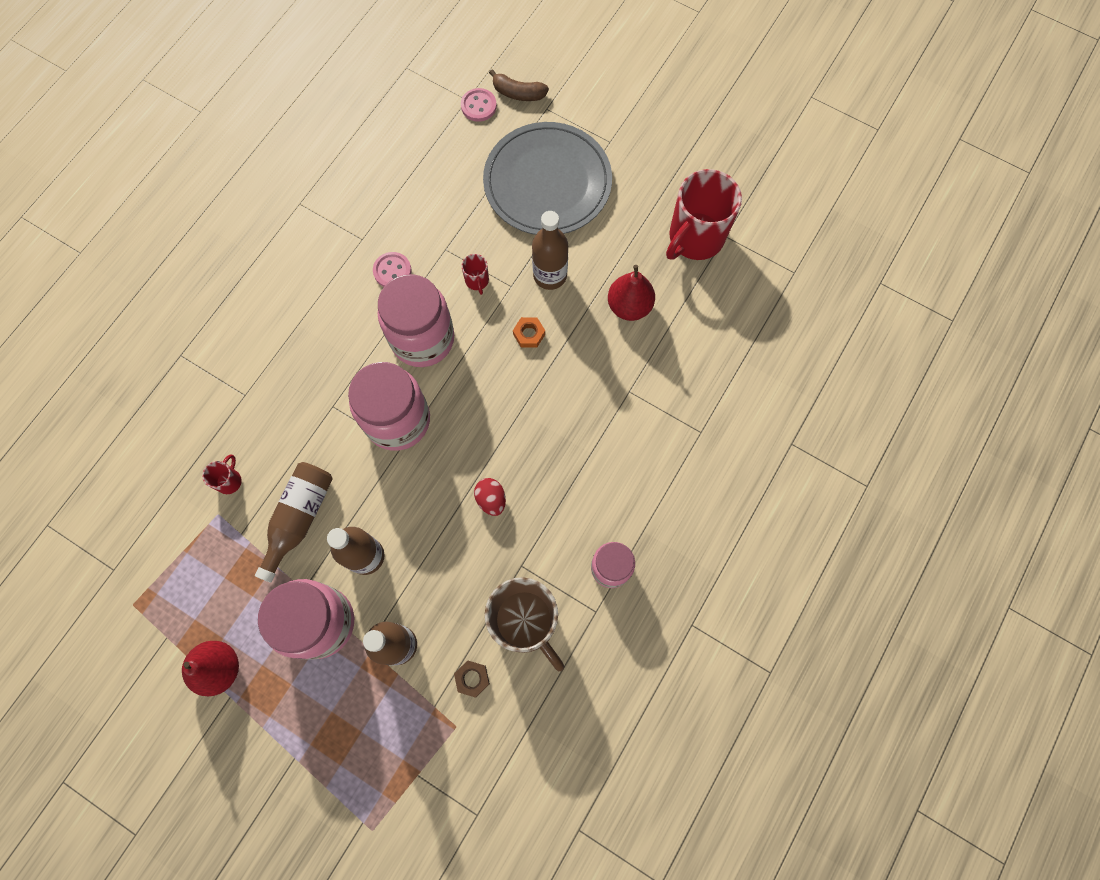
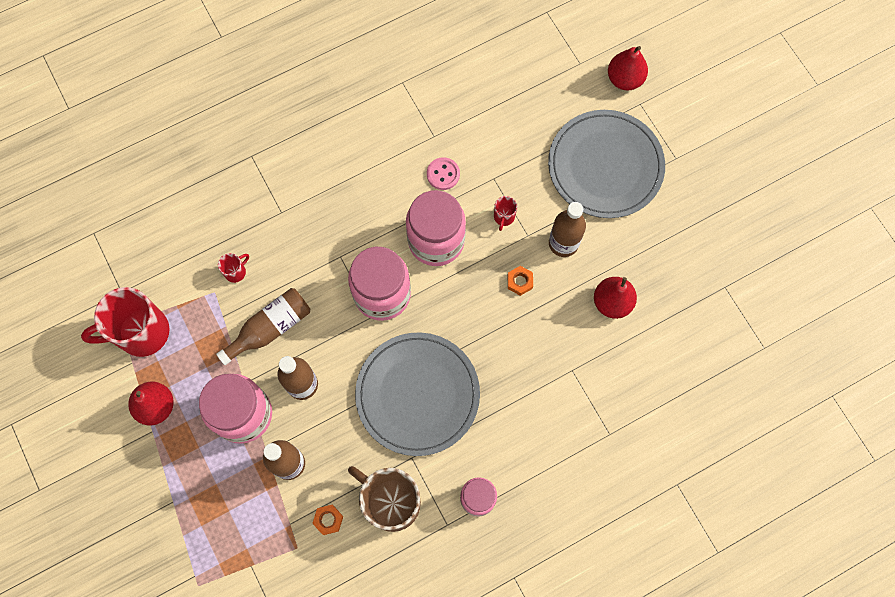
camera: 30 degrees right, 0 degrees up
brown nut [454,660,490,698] -> orange nut [312,505,343,535]
pink button [461,88,497,122] -> none
red egg [474,478,506,516] -> grey plate [355,332,480,456]
brown mug [485,577,565,671] -> brown mug turned 135 degrees clockwise [348,466,421,532]
brown banana [489,69,549,101] -> red pear [608,46,648,91]
red mug [666,169,742,260] -> red mug moved to [81,287,170,357]

